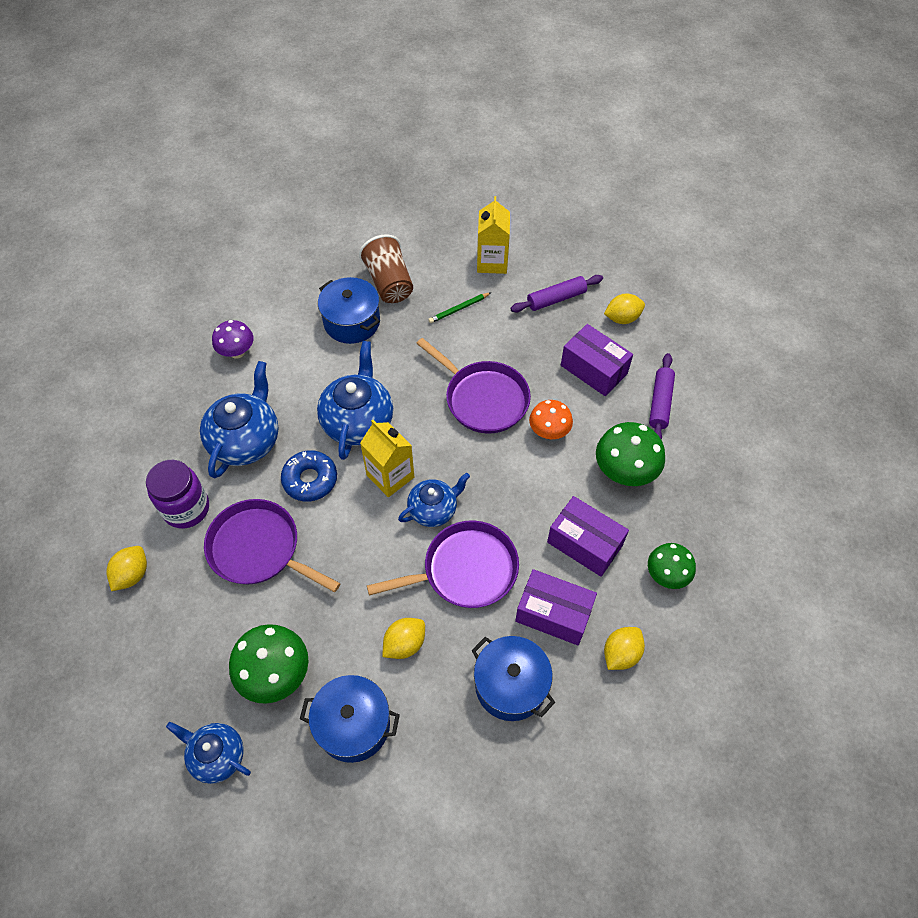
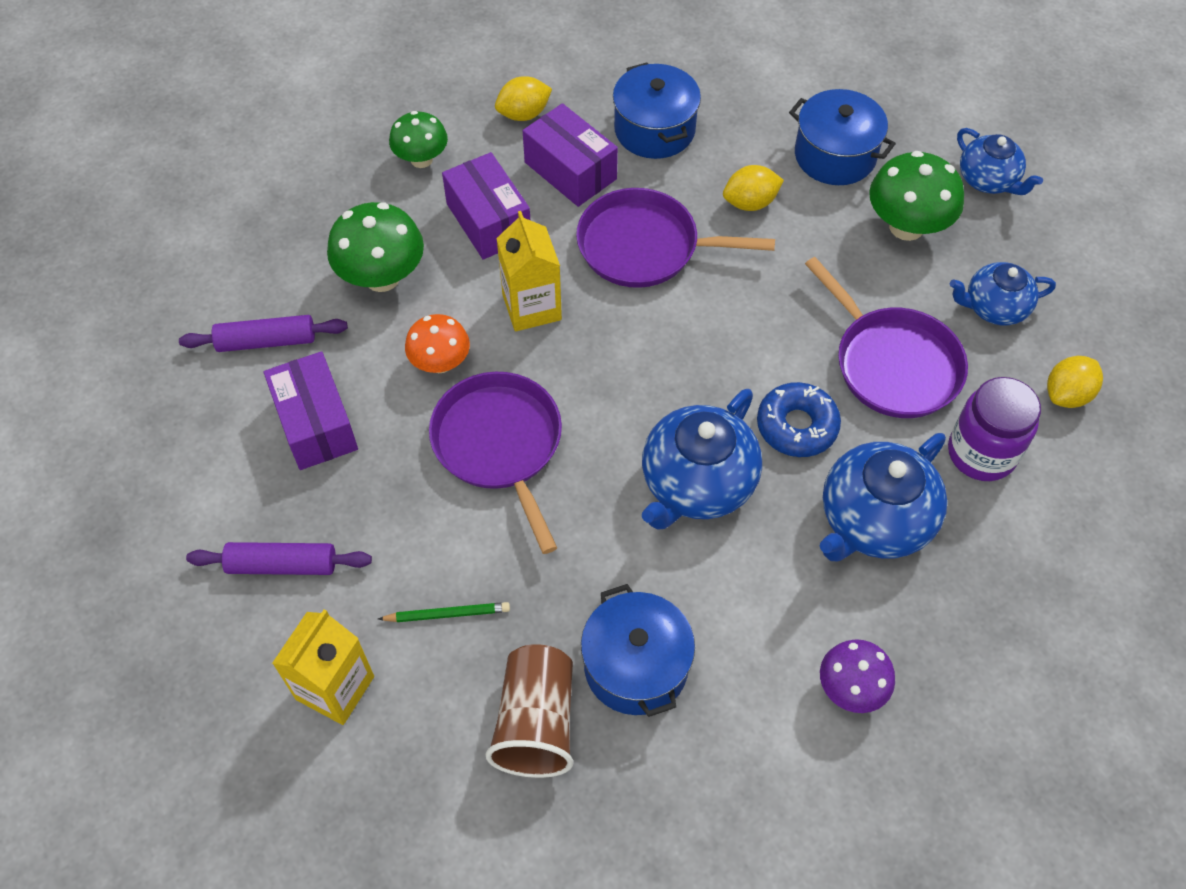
camera: 155 degrees left, 0 degrees up
yellow carton [360,420,414,497] -> yellow carton moved to [496,211,562,331]
blue teapot [398,473,470,527] -> blue teapot moved to [950,262,1056,325]
yellow lemon [604,294,645,324] -> none
purple rolling pin [649,353,675,440] -> purple rolling pin turned 45 degrees clockwise [179,315,348,352]

